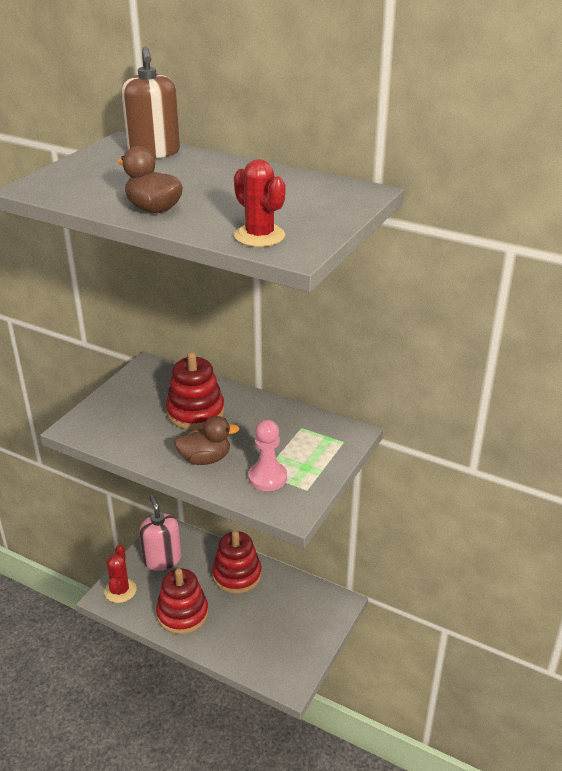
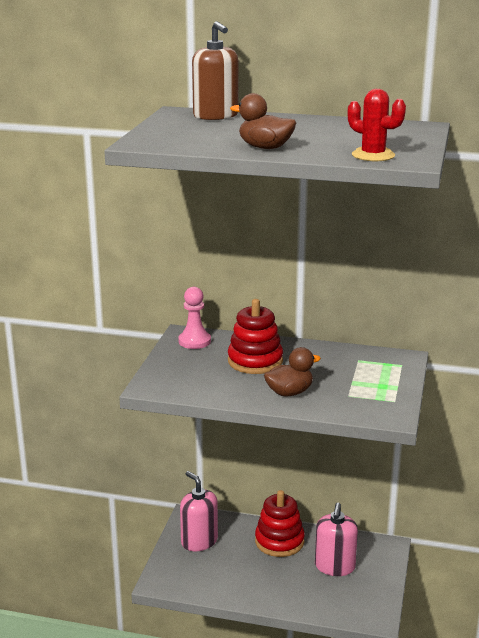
camera: 15 degrees left, 10 degrees down
red cactus [104,545,137,603] -> none
red stacking toy [156,568,209,634] -> none
pink pawn [248,420,287,491] -> pink pawn moved to [179,287,211,349]
none -> pink soap dispenser [315,503,358,576]

